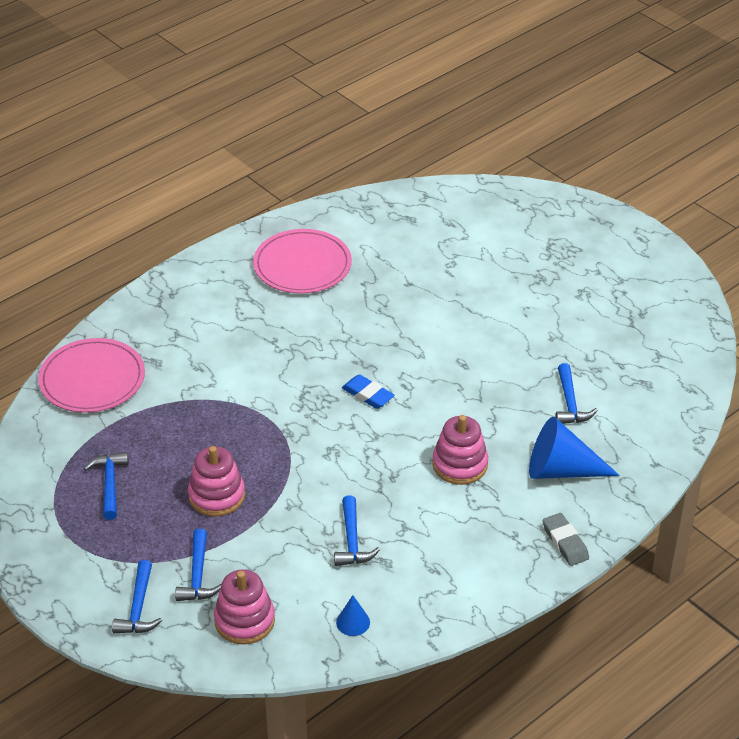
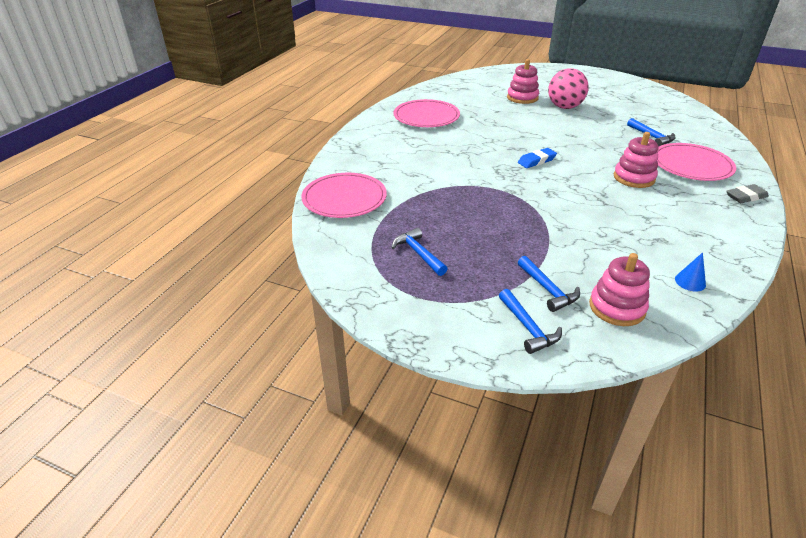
camera: 25 degrees left, 5 degrees down
pink stacking toy [188,446,245,517] -> pink stacking toy moved to [507,59,539,104]
blue hammer [334,495,380,566] -> none
blue eraser [342,374,395,409] -> blue eraser turned 45 degrees counterclockwise [518,148,557,168]
blue cone [529,417,620,479] -> pink plate [657,143,736,181]
grey eraser [543,513,589,566] -> grey eraser turned 60 degrees counterclockwise [726,184,769,203]
none -> pink ball [548,68,589,109]

